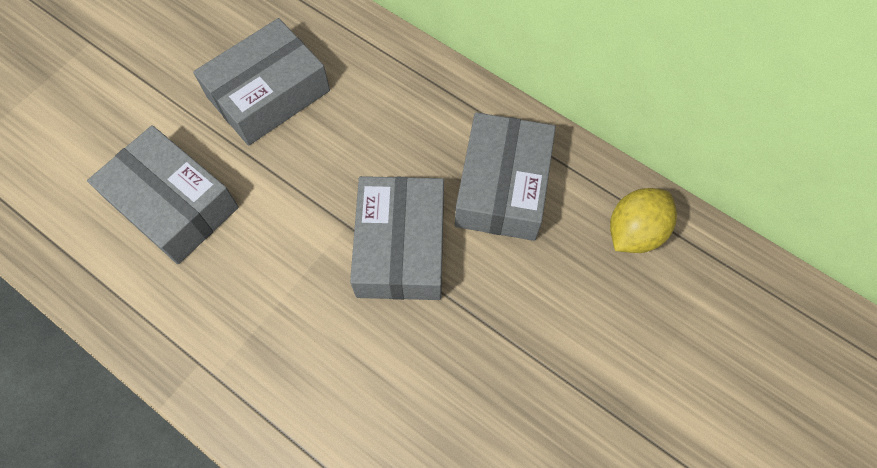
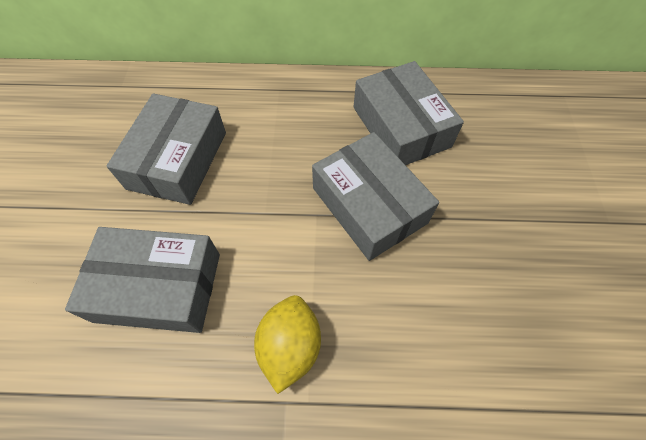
camera: 35 degrees left, 5 degrees down
yellow lemon [610,188,677,253] -> yellow lemon moved to [254,295,321,394]

